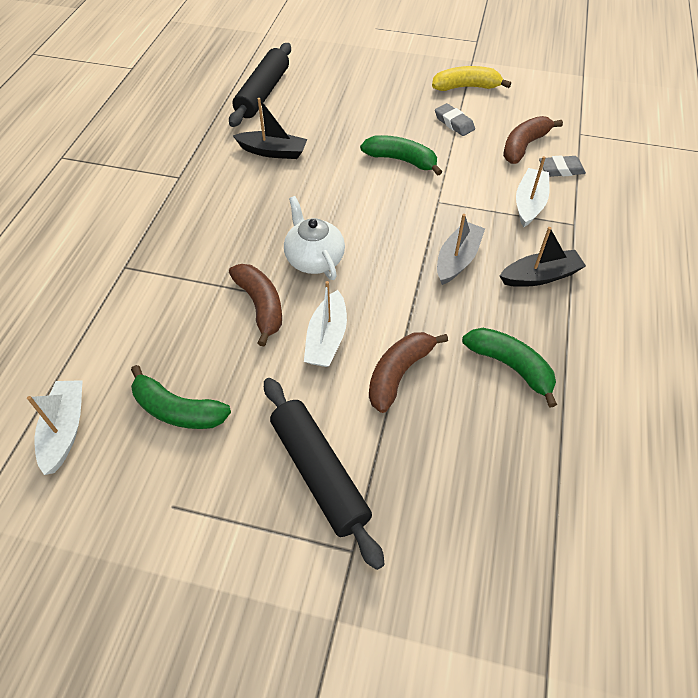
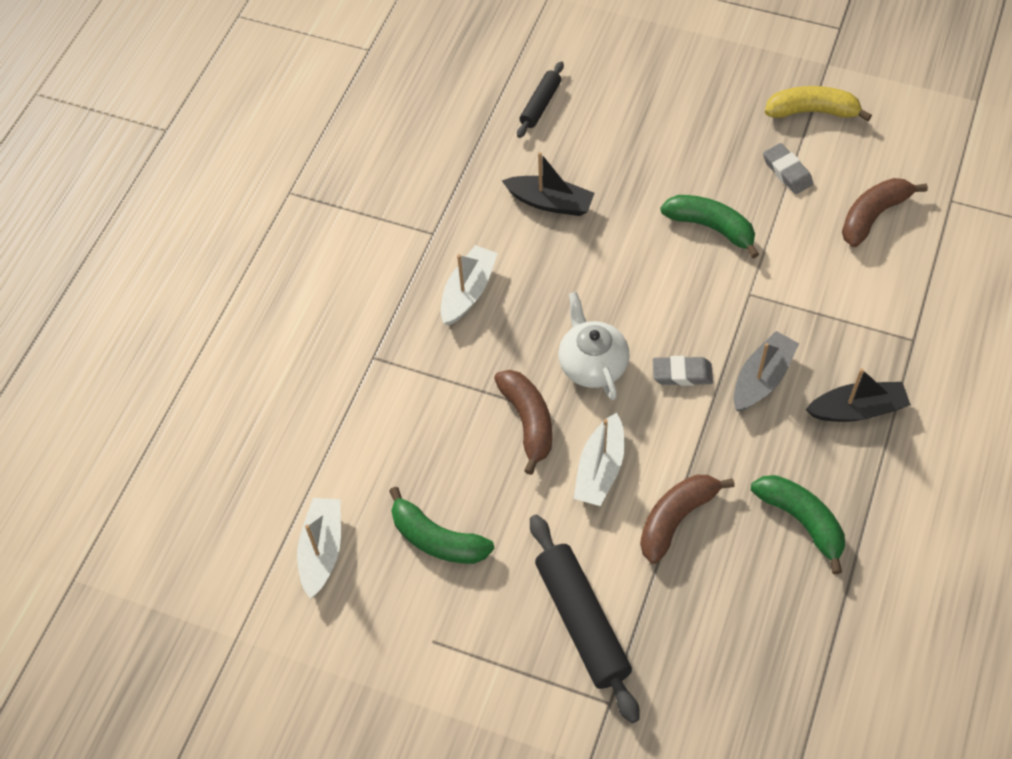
camera: 10 degrees right, 5 degrees up
black rolling pin [229,43,291,127] -> black rolling pin [517,61,564,138], size x0.56
white boat [516,156,549,227] -> white boat moved to [441,245,498,325]
grey eraser [539,155,586,177] -> grey eraser moved to [653,356,713,386]

